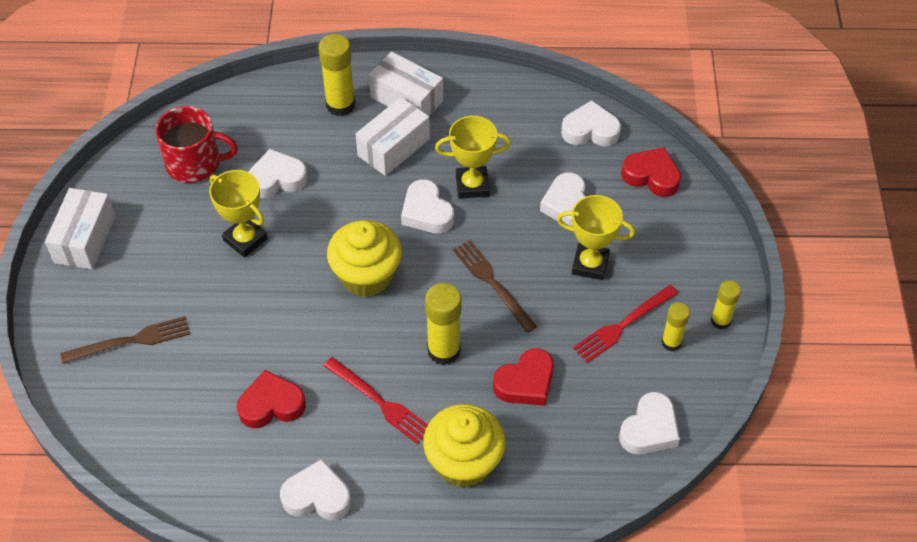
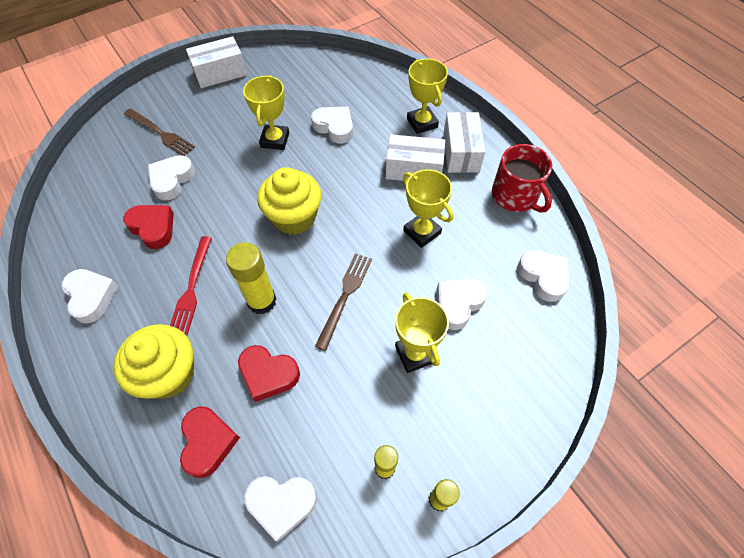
camera: 55 degrees right, 5 degrees up
red mug [155,106,238,183] -> red mug moved to [492,144,552,213]
yellow glue stick [318,34,355,116] -> yellow trophy [407,59,448,134]
white heart [401,179,454,234] -> white heart moved to [148,155,195,201]
red fork [573,285,678,363] -> none
red heart [621,147,681,197] -> red heart moved to [180,406,240,478]

